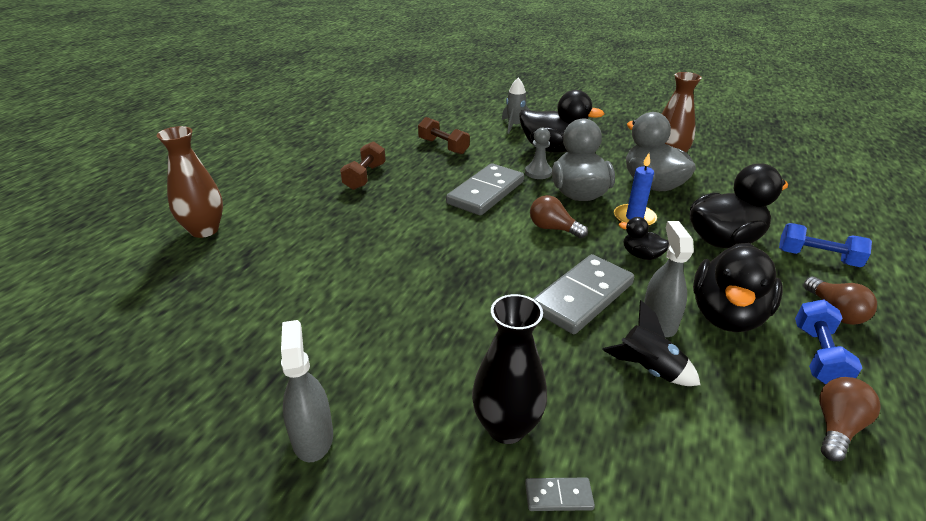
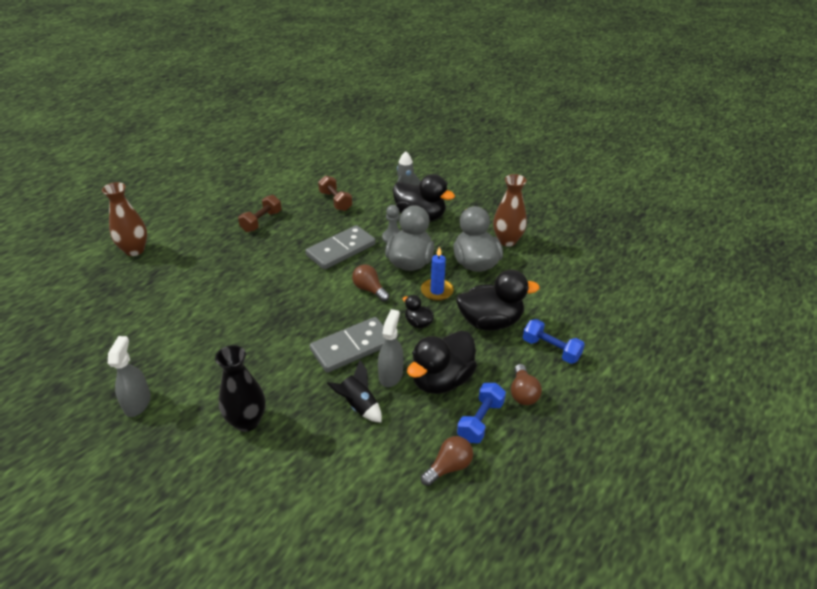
camera: 15 degrees right, 5 degrees up
grey domino [525,478,595,511] -> none

